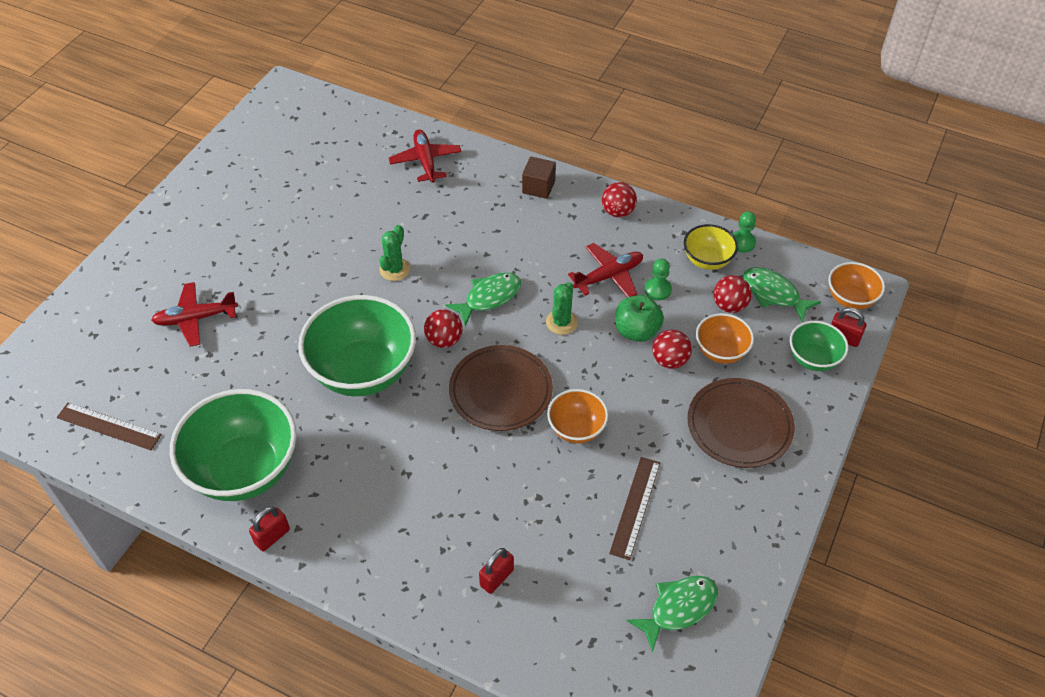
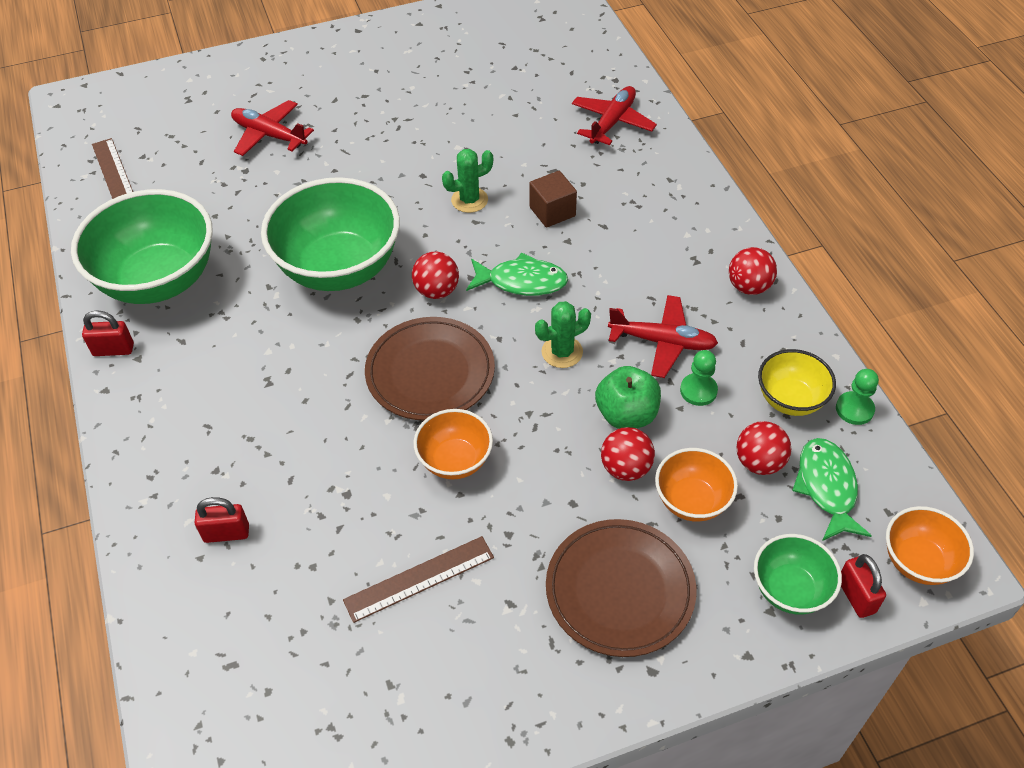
camera: 45 degrees right, 0 degrees up
brown cube [522,157,556,199] -> brown cube moved to [529,171,577,228]
green fish [626,576,718,653] -> none

